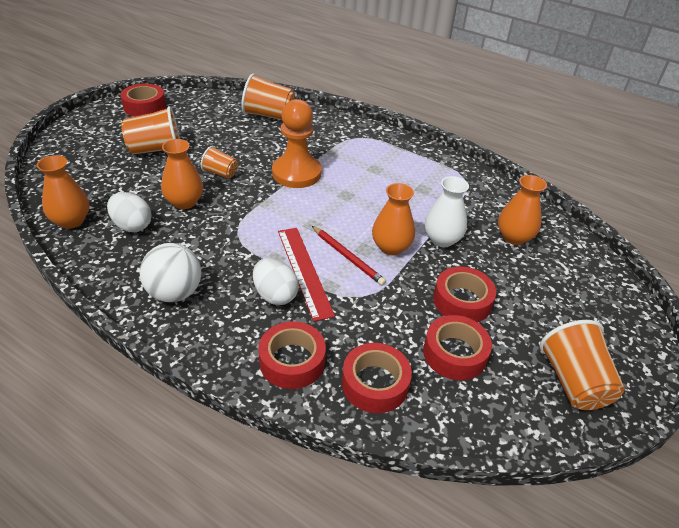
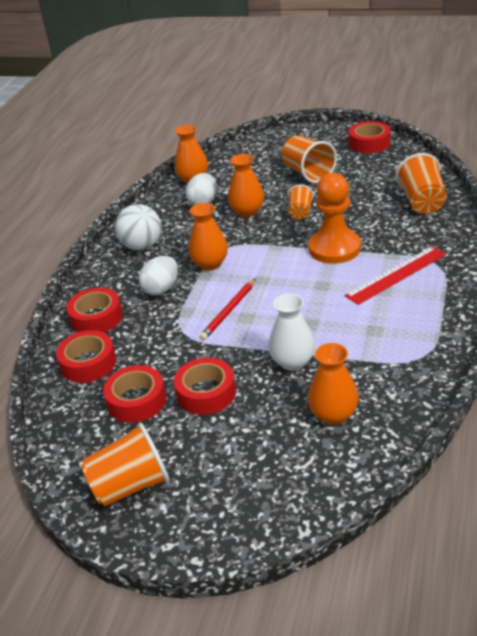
camera: 80 degrees right, 5 degrees down
red ruler [278,228,335,322] -> red ruler moved to [344,246,446,305]
orange vase [372,183,415,255] -> orange vase moved to [189,203,228,270]

